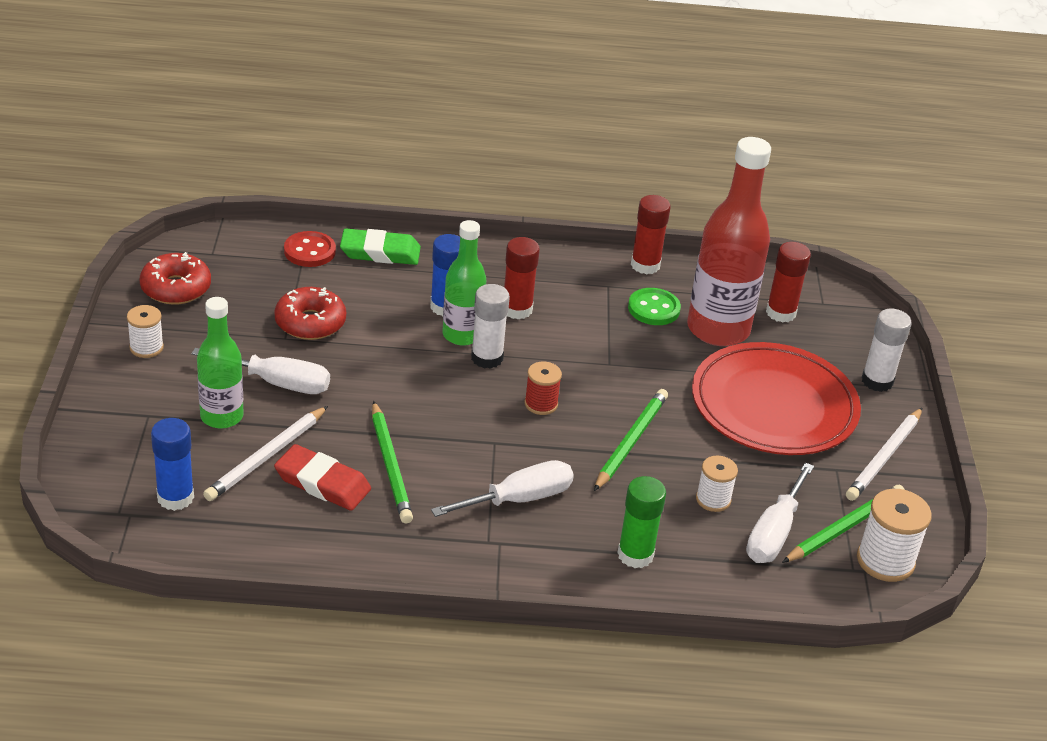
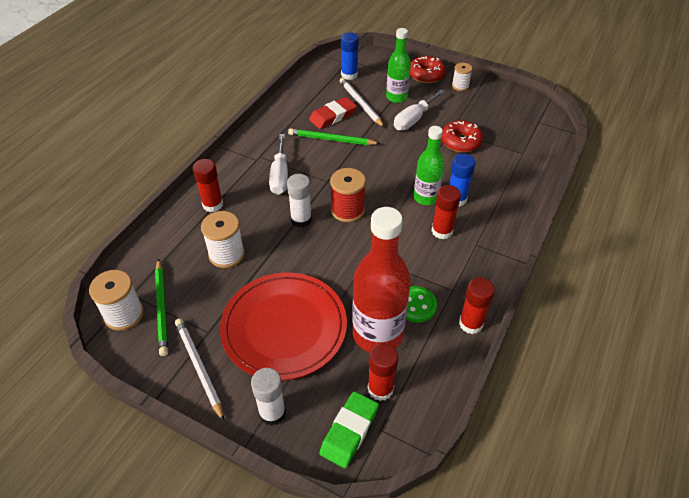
camera: 120 degrees right, 10 degrees up
red donut [140,252,211,305] -> red donut moved to [410,56,446,83]
red button [284,231,336,267] -> none
green eraser [340,229,421,265] -> green eraser moved to [319,391,379,468]
white glue stick [471,284,510,369] -> white glue stick moved to [287,174,312,228]
red spool [524,362,562,415] -> red spool [330,168,366,222], size x1.60
green pencil [594,389,668,491] -> none
green glue stick [617,476,666,568] -> red glue stick [193,159,223,212]
white spool [696,455,738,512] -> white spool [201,211,245,268], size x1.60
white screwdriver [746,462,814,563] -> none

